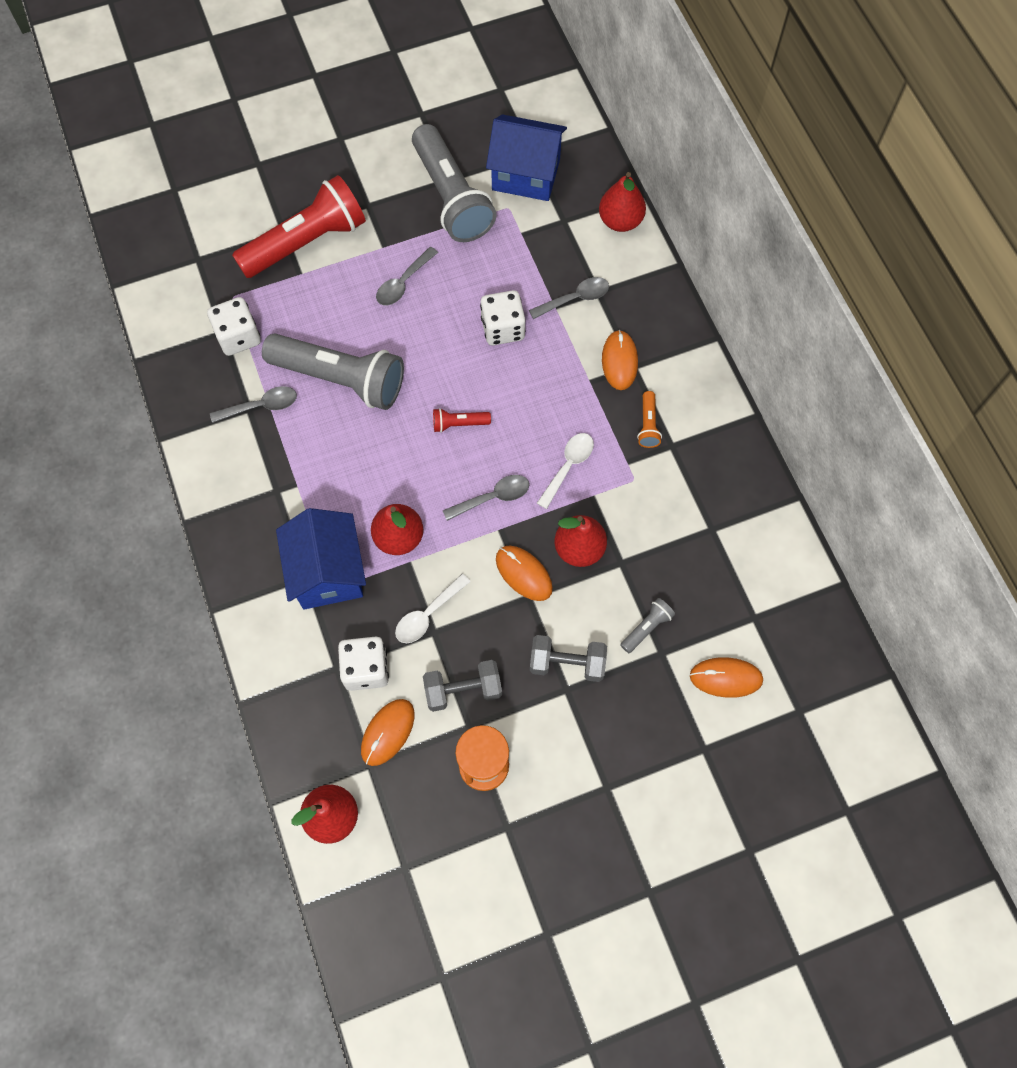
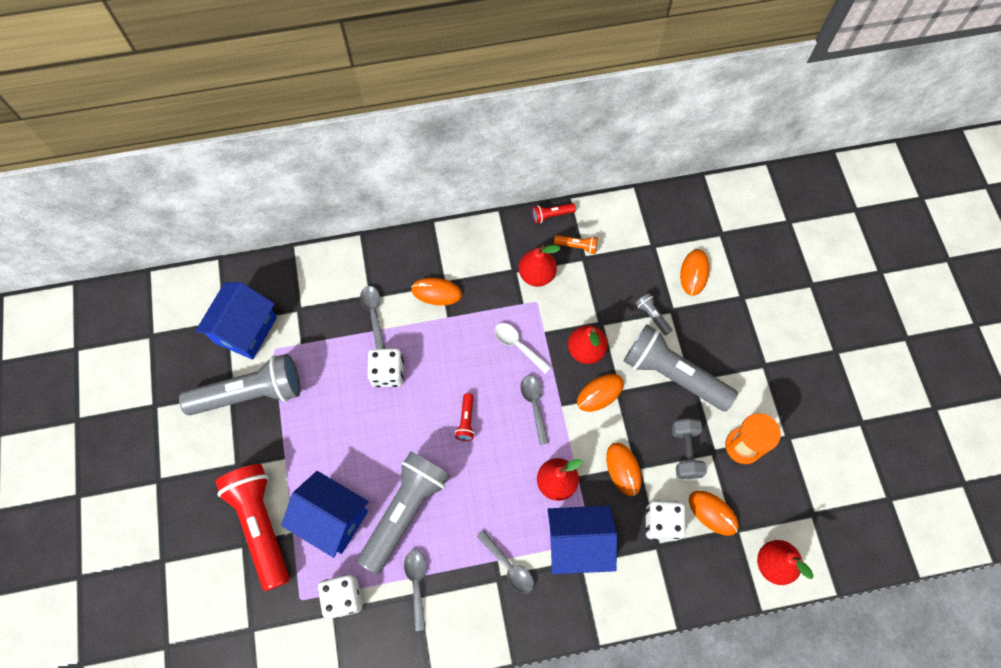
camera: 80 degrees left, 0 degrees up
grey spoon [376,247,438,306] -> grey spoon moved to [476,530,534,594]
white spoon [395,574,471,643] -> orange mouse [606,443,641,496]
grey dumbbell [530,635,607,682] -> grey flashlight [624,324,738,411]
red pear [599,172,646,232] -> red pear moved to [519,245,561,287]
orange flashlight [637,391,662,448] -> orange flashlight moved to [554,235,598,254]
none -> blue house [281,471,369,558]
none -> red flashlight [532,203,576,223]

